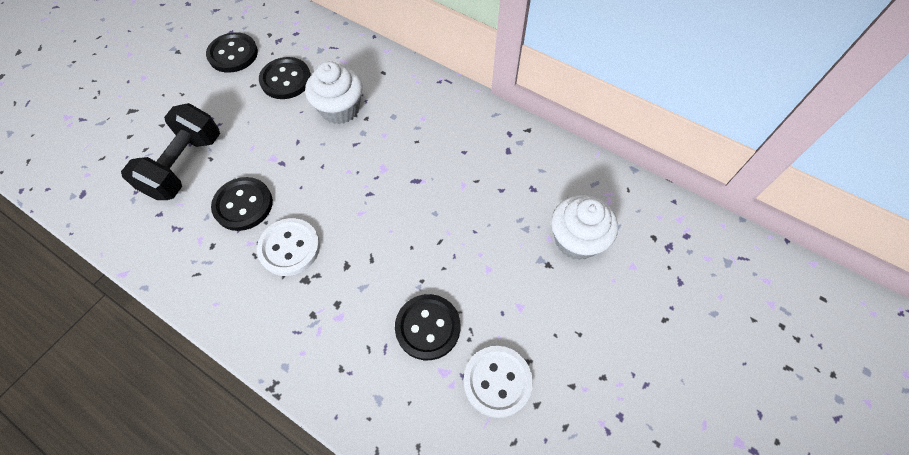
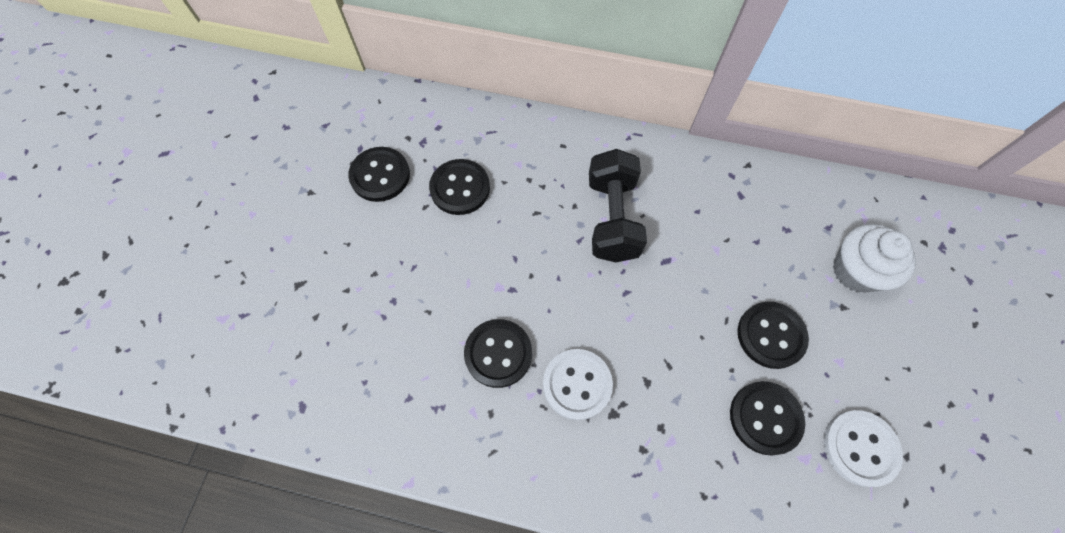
camera: 20 degrees left, 5 degrees up
black dumbbell [121,103,220,200] -> black dumbbell moved to [589,149,647,262]
white cupcake [305,61,362,124] -> none
none -> black button [737,302,809,369]

